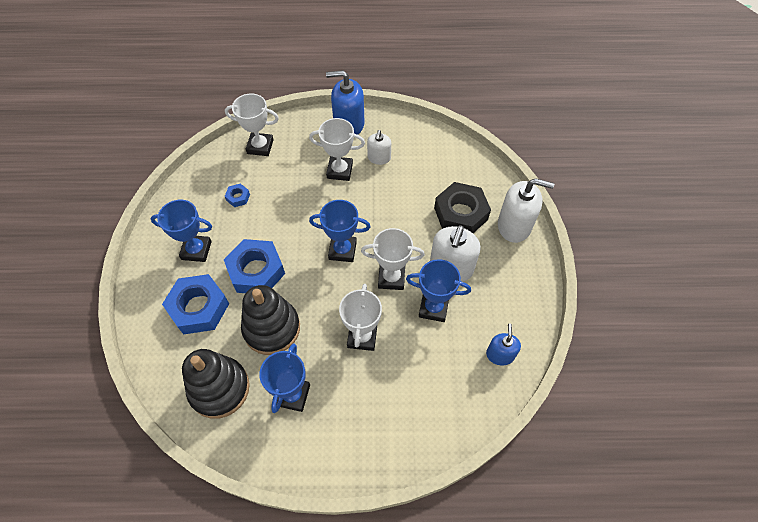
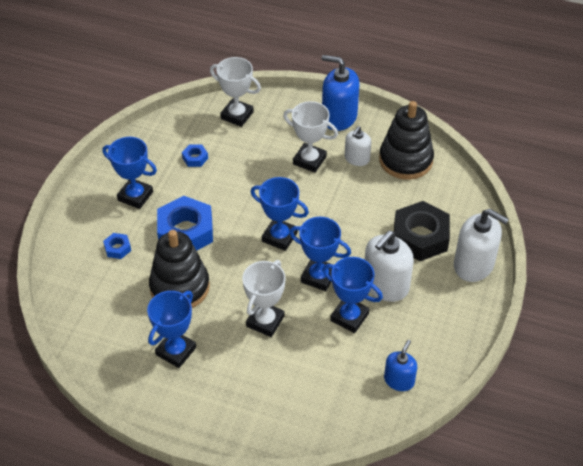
camera: 20 degrees right, 10 degrees down
blue nut [162,274,229,334] -> blue nut [103,233,131,259], size x0.45
black stacking toy [182,349,250,419] -> black stacking toy moved to [379,101,434,180]
white trophy [361,228,425,290] -> blue trophy [289,217,351,291]

